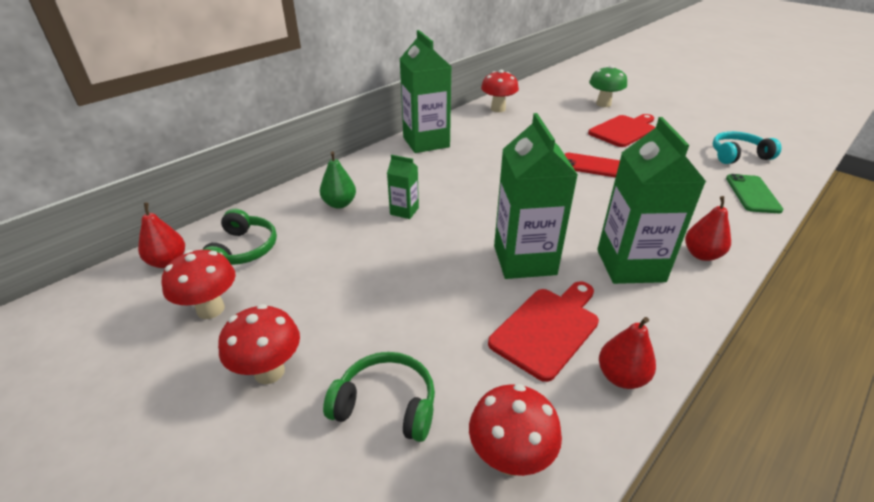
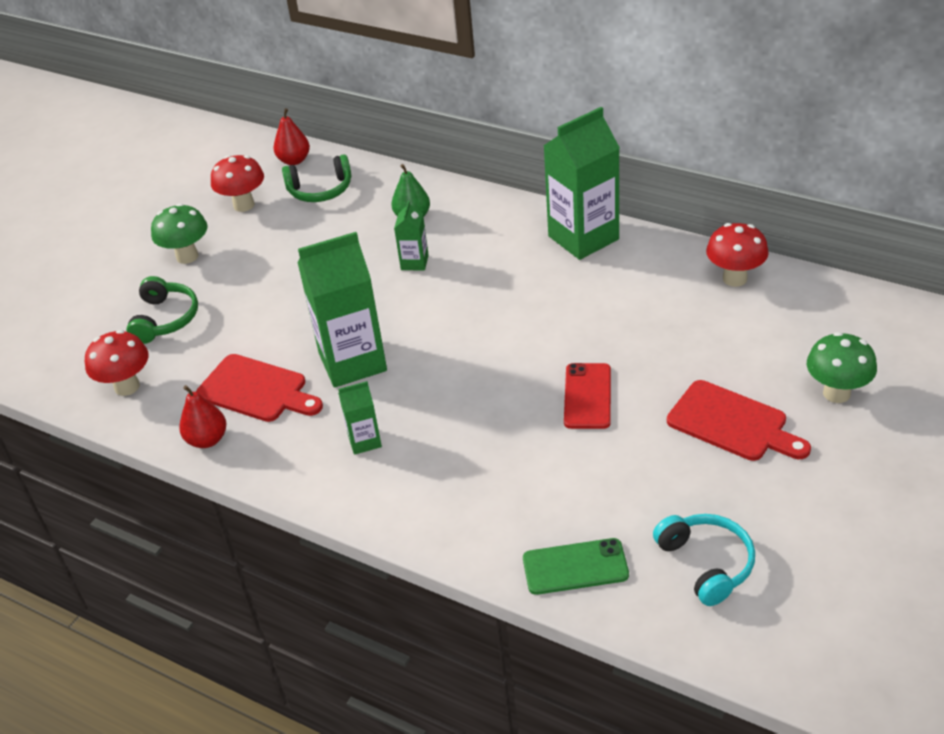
camera: 80 degrees right, 5 degrees up
red mushroom [218,304,300,384] -> green mushroom [151,203,208,264]
green carton [597,117,706,284] -> green carton [338,381,382,455], size x0.48
red pear [685,196,731,261] -> none

